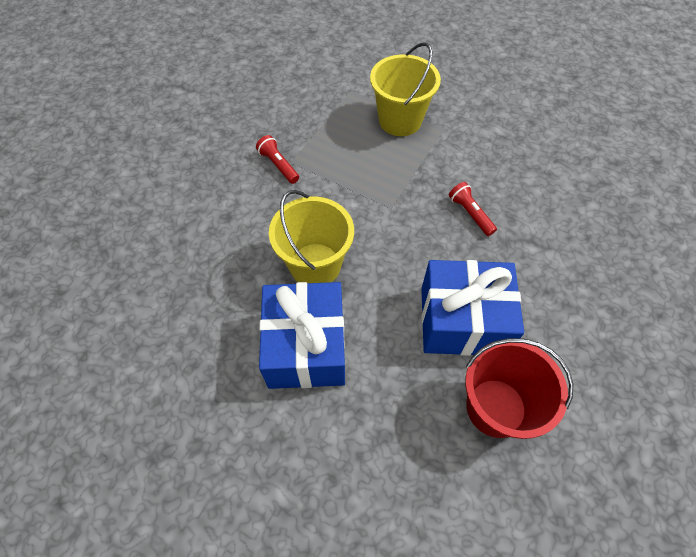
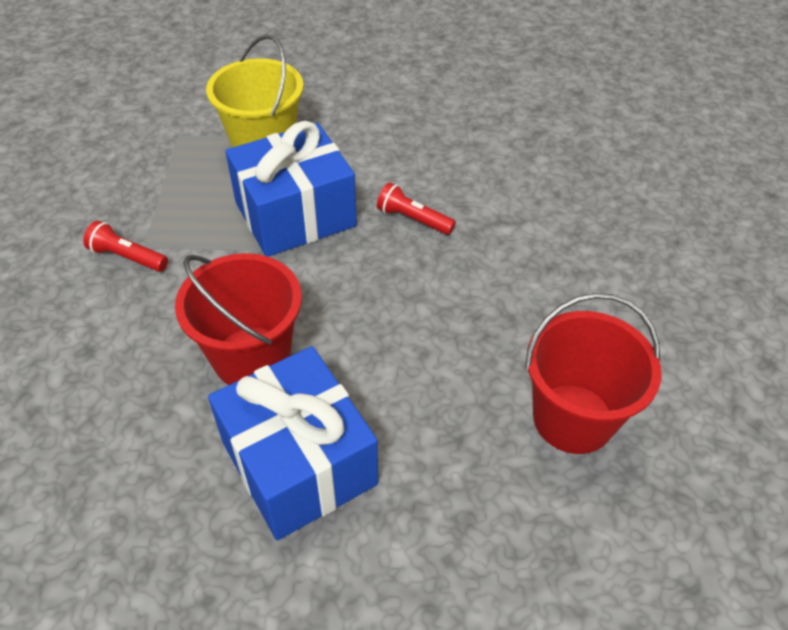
camera: 30 degrees left, 10 degrees down
yellow bucket [269,190,354,283] -> red bucket [175,253,302,385]
blue gift [421,260,524,356] -> blue gift moved to [225,121,357,257]

